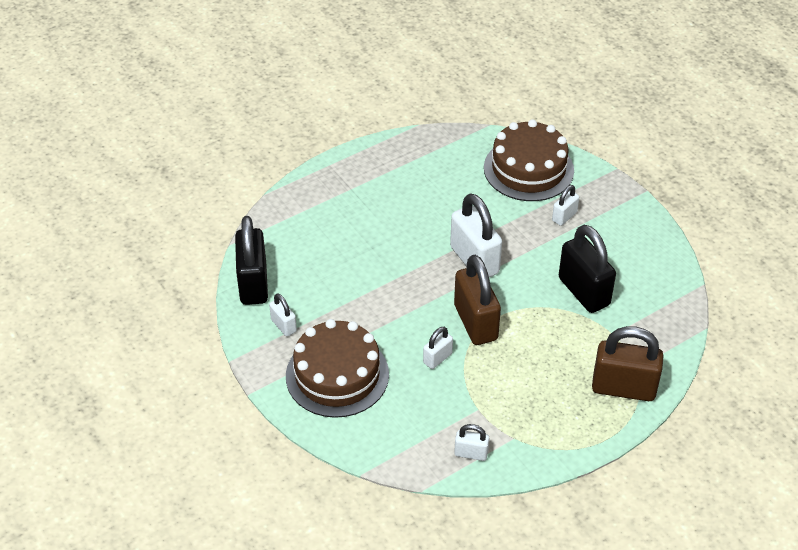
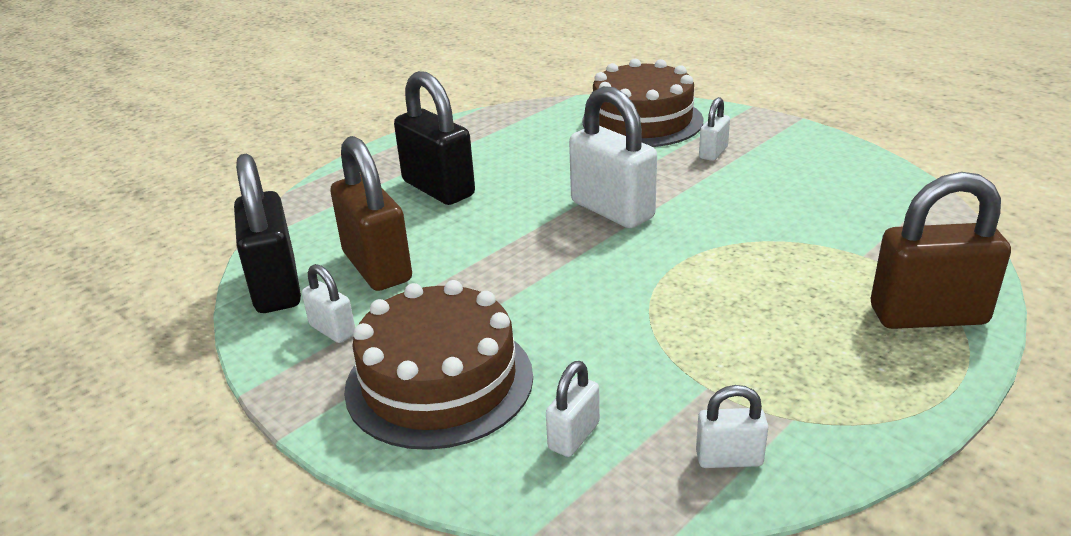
camera: 10 degrees left, 15 degrees down
white padlock [423,327,453,369] -> white padlock moved to [546,361,600,457]
brown padlock [454,255,501,345] -> brown padlock moved to [330,136,412,291]
black padlock [559,225,616,313] -> black padlock moved to [394,71,475,205]

